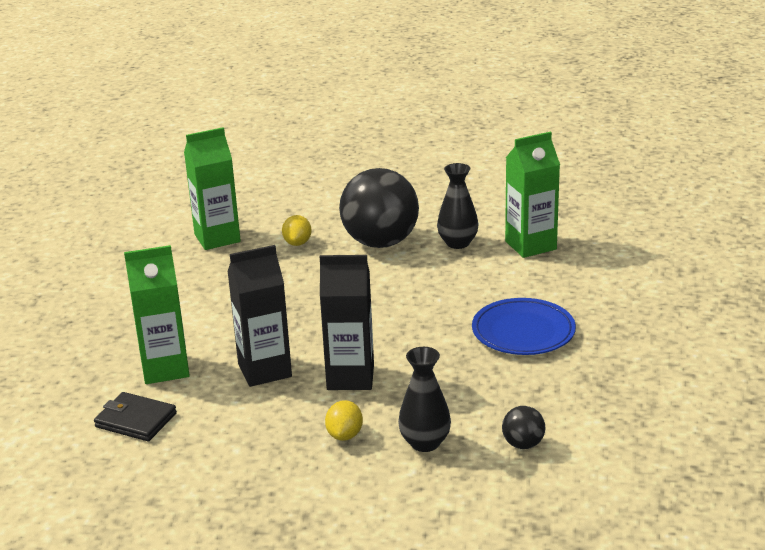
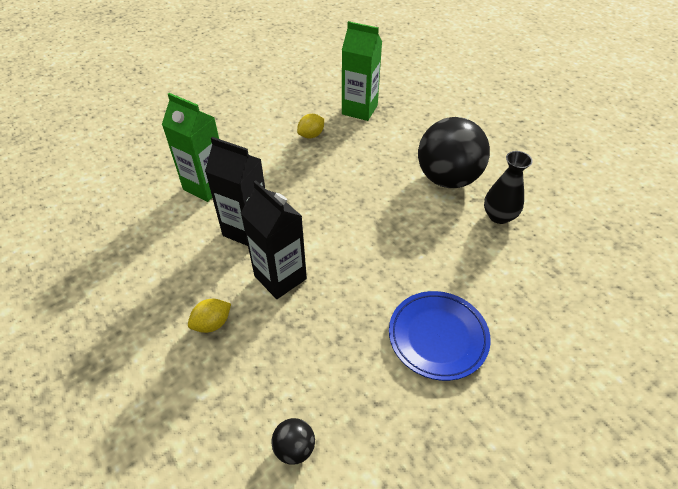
camera: 45 degrees right, 20 degrees up
black wallet [94,392,177,441] -> none
yellow lemon [282,215,312,246] -> yellow lemon moved to [297,114,324,138]
black vase [398,347,451,452] -> none
green carton [505,132,560,258] -> none

